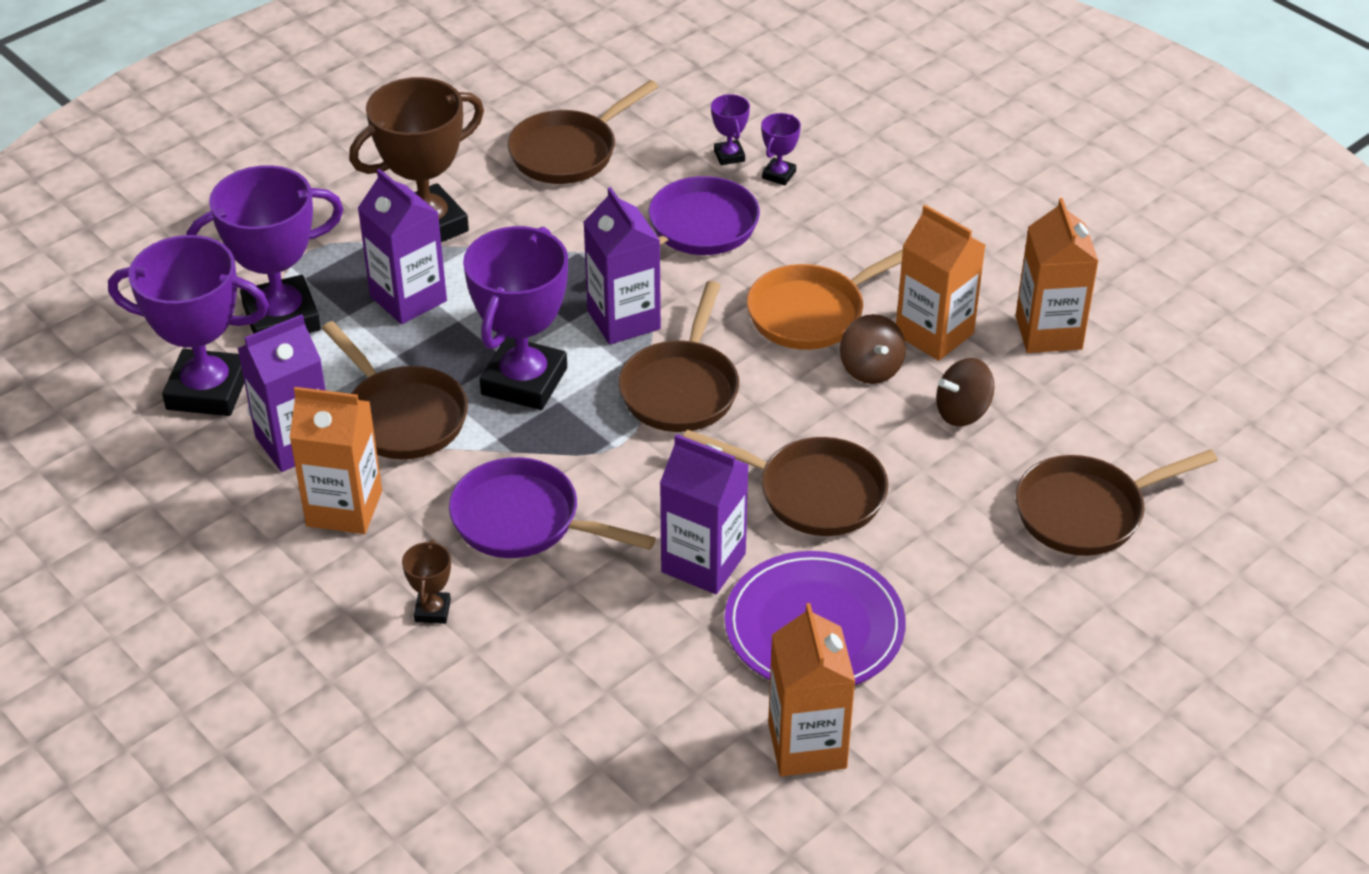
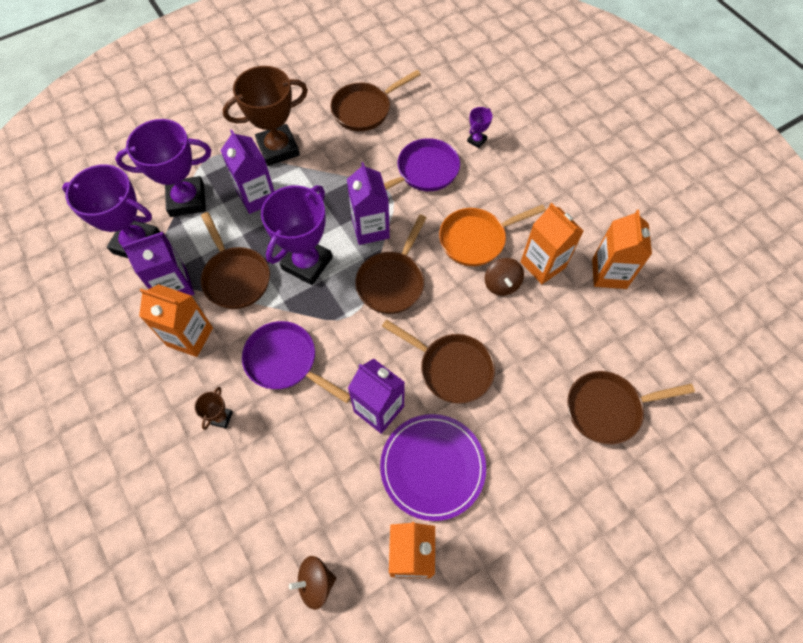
camera: 10 degrees right, 20 degrees up
purple trophy [711,94,750,165] -> none
brown spinning top [936,358,995,426] -> brown spinning top moved to [289,556,336,610]

